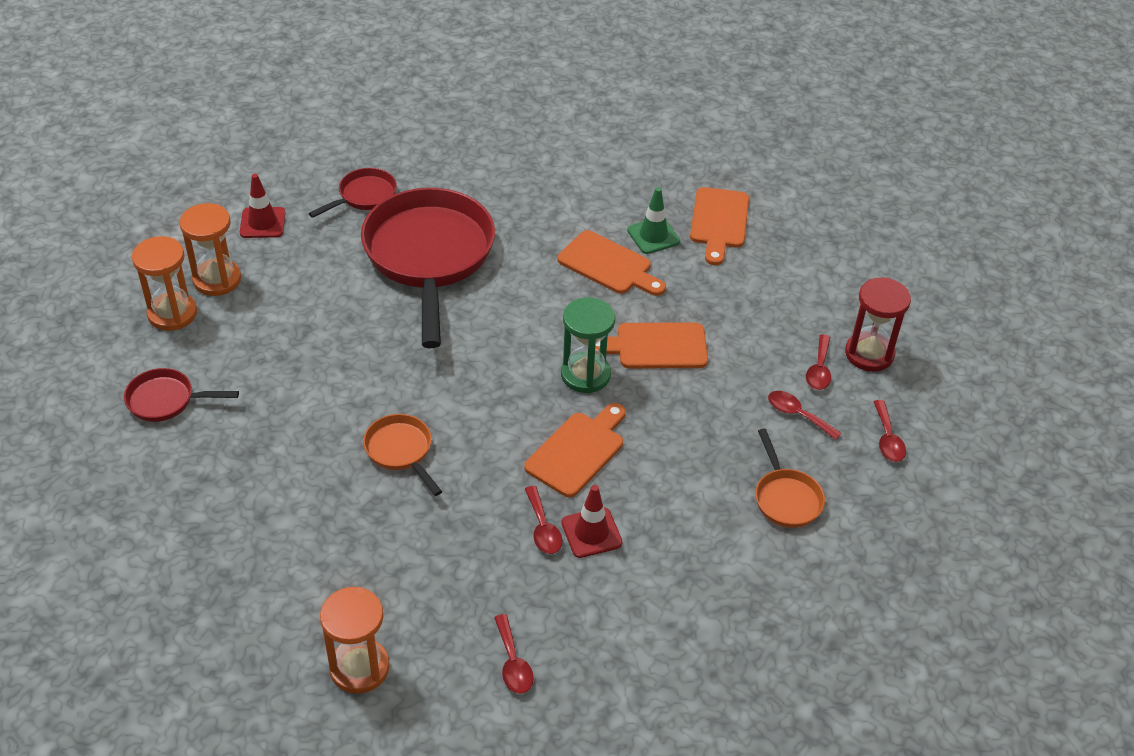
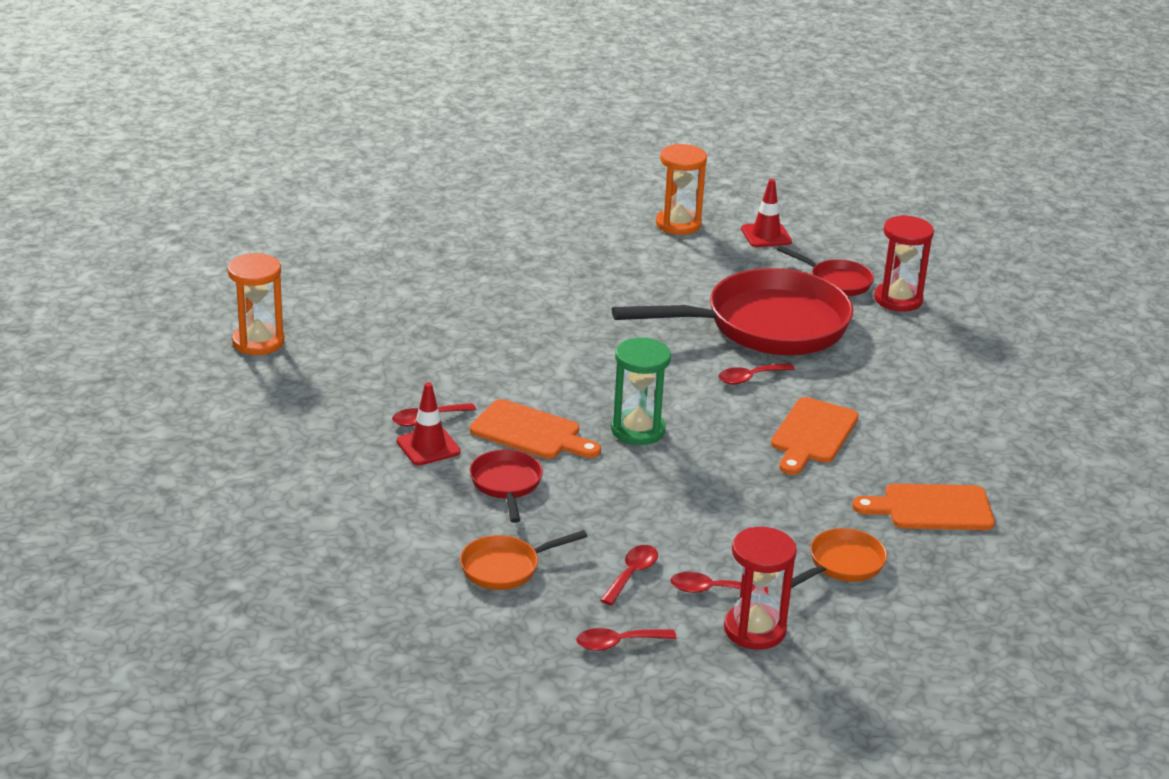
camera: 80 degrees right, 15 degrees down
red pan [124,368,239,422] -> red pan moved to [470,450,543,523]
orange hourglass [132,236,197,331] -> none
orange pan [363,414,442,496] -> orange pan moved to [791,528,887,588]
red spoon [494,614,534,694] -> red spoon moved to [718,363,795,385]
orange cutting board [595,323,708,369] -> none
green traffic cone [627,187,680,254] -> none
none -> red hourglass [874,215,934,312]

